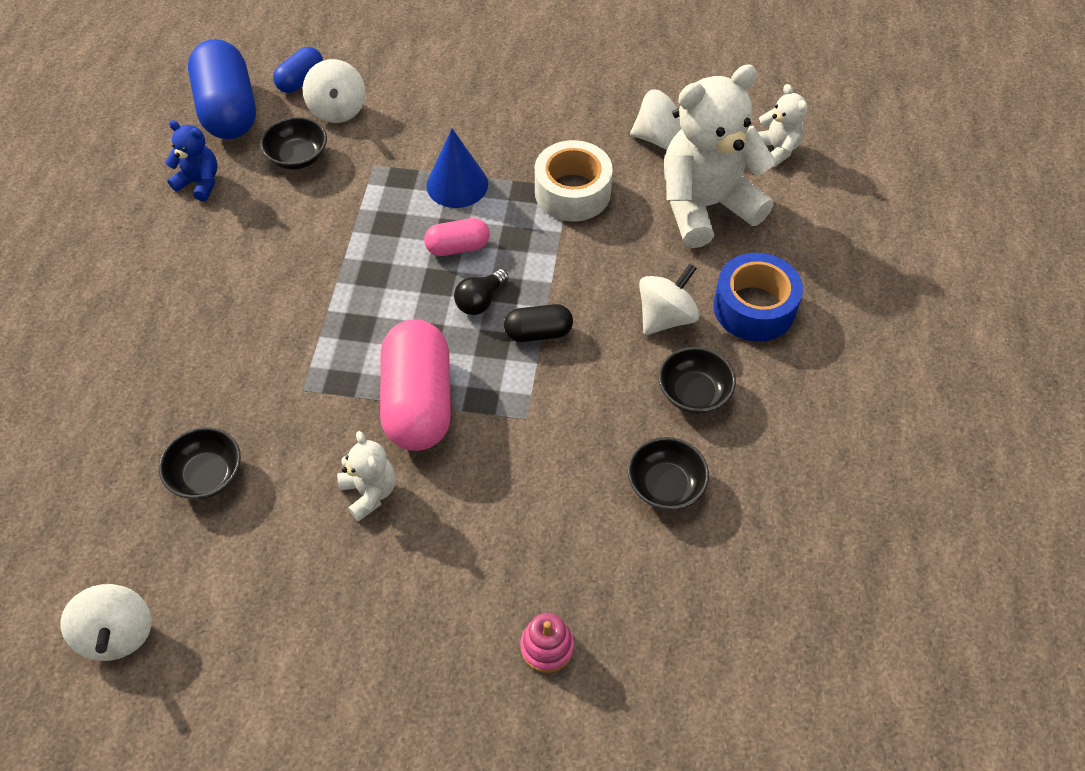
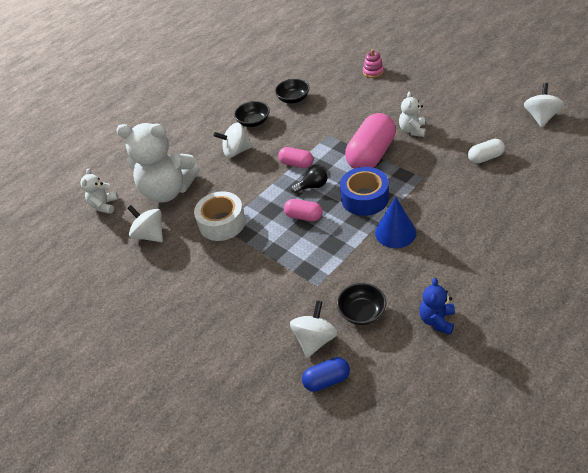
camera: 140 degrees left, 10 degrees down
black bowl [159,427,241,499] -> white capsule [468,139,505,164]
blue teddy bear [165,120,218,201] -> blue teddy bear turned 45 degrees clockwise [419,278,455,335]
blue capsule [188,39,256,139] -> none
blue cone [426,129,488,208] -> blue cone moved to [375,197,416,248]
black capsule [504,304,573,342] -> pink capsule [278,147,313,168]
blue tape [713,253,803,342] -> blue tape moved to [340,167,389,216]

